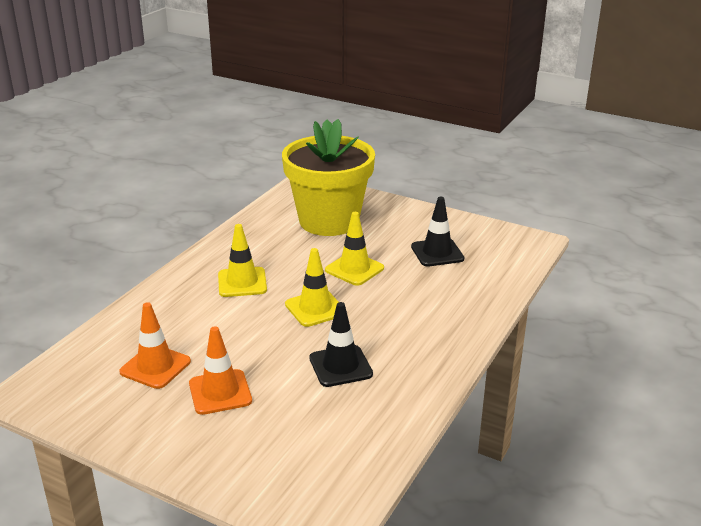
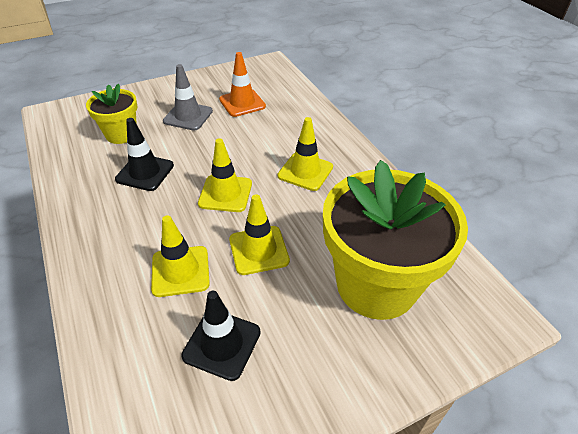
camera: 125 degrees right, 15 degrees up
orange traffic cone [189,326,252,415] -> grey traffic cone [163,64,213,131]
none -> yellow flower pot [86,84,137,144]
none -> yellow traffic cone [151,215,210,297]

